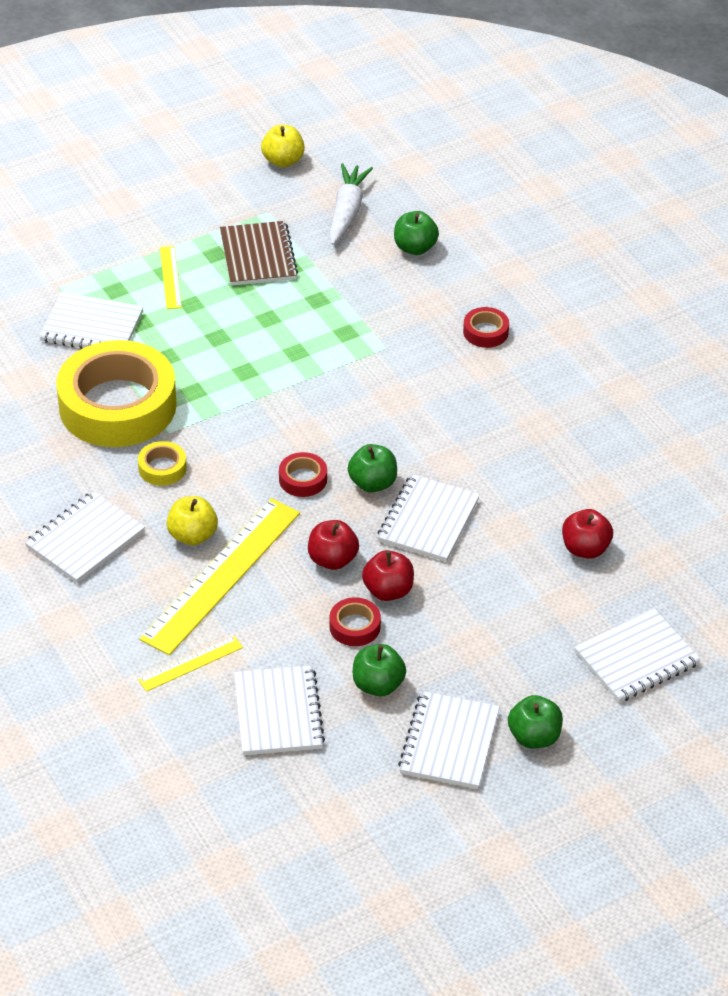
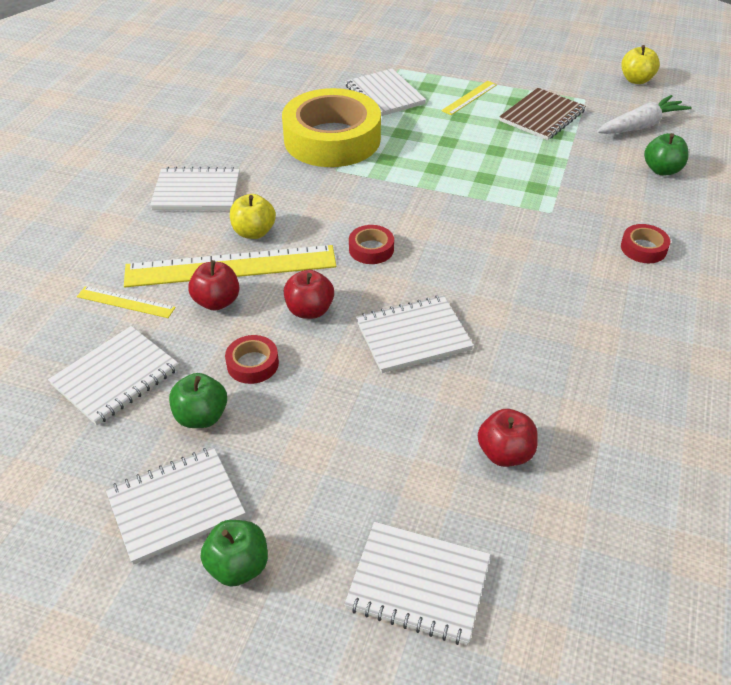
camera: 50 degrees right, 0 degrees up
yellow tape [138,441,187,486] -> none
green apple [348,444,397,493] -> none
red apple [362,550,414,601] -> red apple moved to [188,260,240,311]

